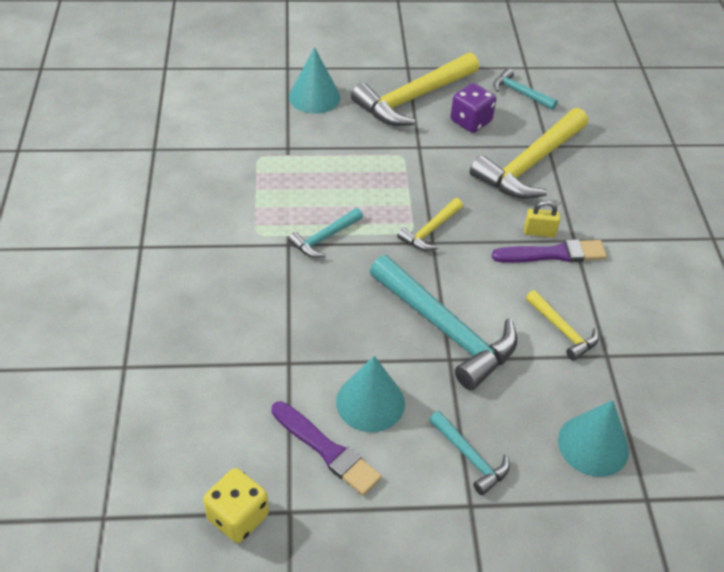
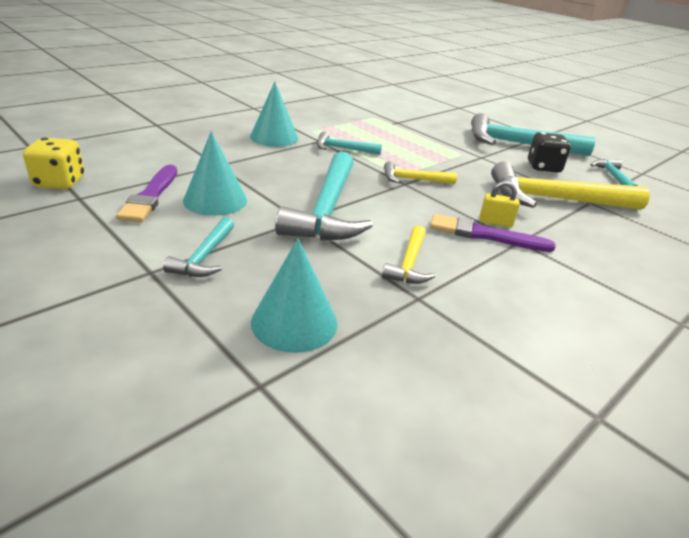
camera: 50 degrees right, 15 degrees down
turquoise cone [289,47,340,114] -> turquoise cone moved to [250,82,298,147]
yellow hammer [351,53,479,126] -> turquoise hammer [471,113,595,156]
purple dice [451,83,496,133] -> black dice [528,132,571,173]
purple brush [492,239,607,263] -> purple brush turned 150 degrees clockwise [430,214,556,252]
yellow padlock [524,201,561,237] -> yellow padlock turned 45 degrees counterclockwise [480,181,520,227]

